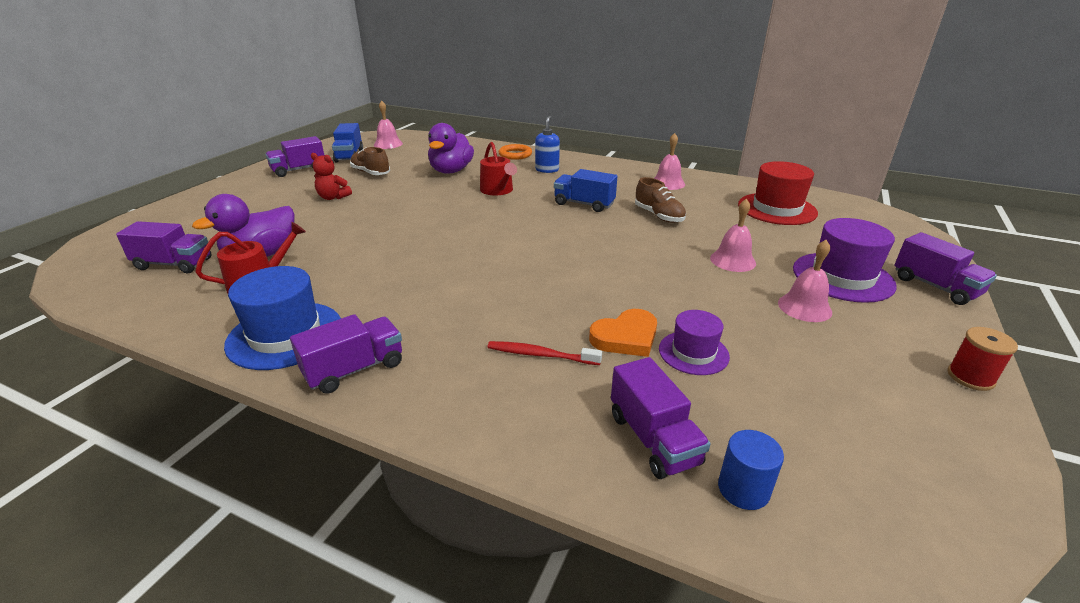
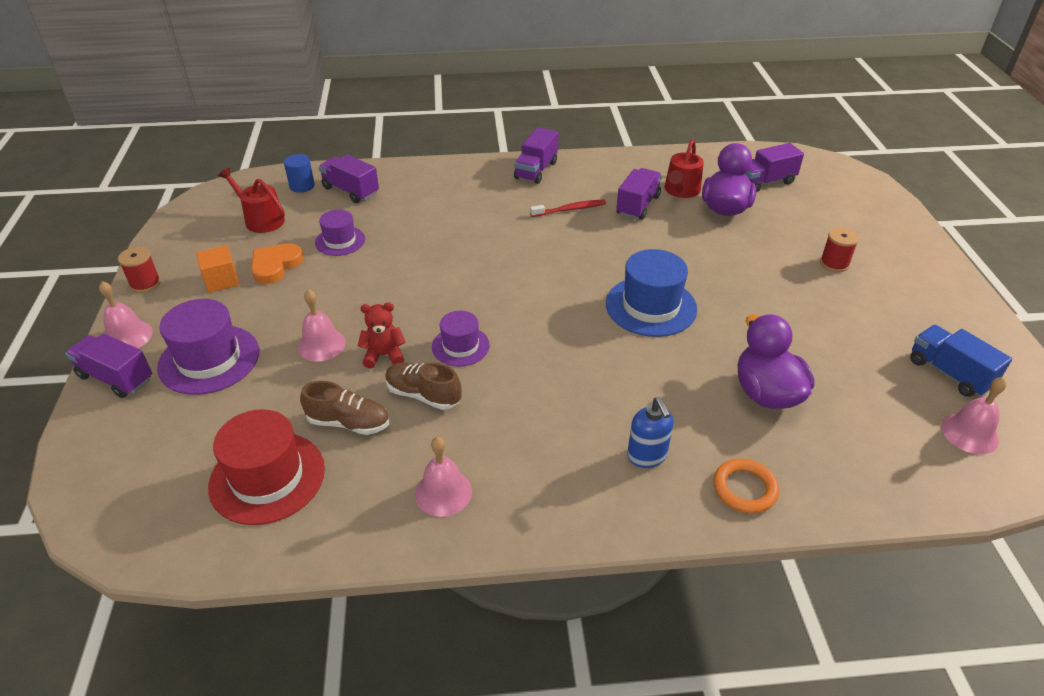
camera: 150 degrees right, 10 degrees up
blue hat [224,266,341,370] -> blue hat moved to [606,249,697,337]
purple truck [265,136,325,177] -> purple truck moved to [616,168,662,220]
red teddy bear [311,153,352,200] -> red teddy bear moved to [358,302,406,369]
brown shoe [350,147,390,175] -> brown shoe moved to [300,381,389,435]
red watering can [480,142,517,195] -> red watering can moved to [218,168,285,233]
red toothbrush [487,341,602,365] -> red toothbrush moved to [530,200,606,217]
blue truck [554,169,617,212] -> none
orange heart [589,309,657,357] -> orange heart moved to [251,243,304,284]
pink bell [778,240,832,322] -> pink bell moved to [99,281,153,348]
none -> orange cube [196,245,239,293]
none -> purple hat [432,311,490,366]
none -> red spool [820,227,859,272]

